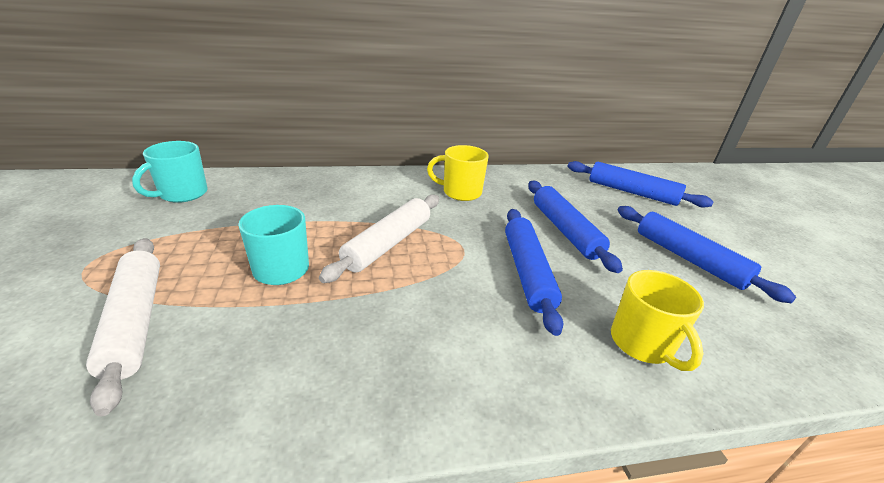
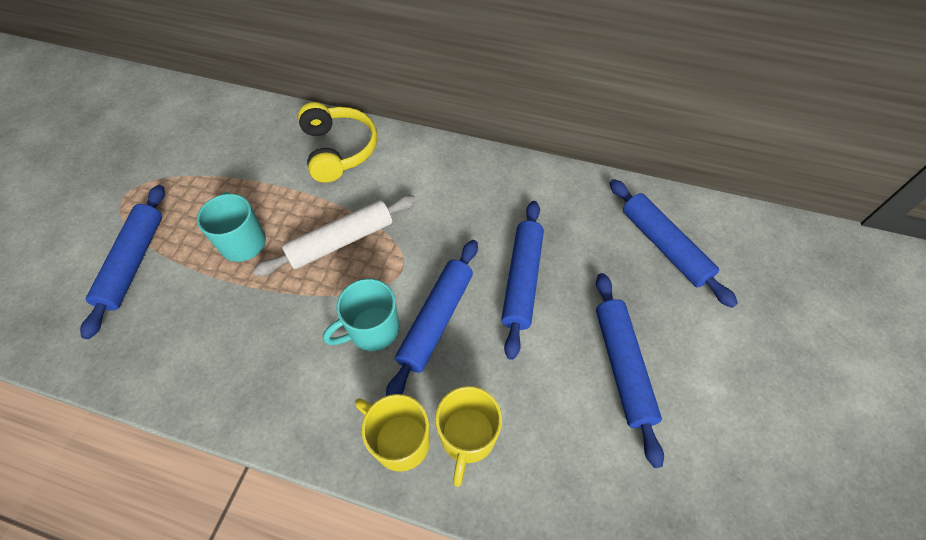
camera: 30 degrees right, 25 degrees up
white rolling pin [86,238,160,416] -> blue rolling pin [80,185,165,339]
turquoise mug [132,141,208,203] -> turquoise mug moved to [323,279,400,351]
yellow mug [427,145,489,201] -> yellow mug moved to [355,394,430,472]
none -> yellow headphones [298,102,377,183]

